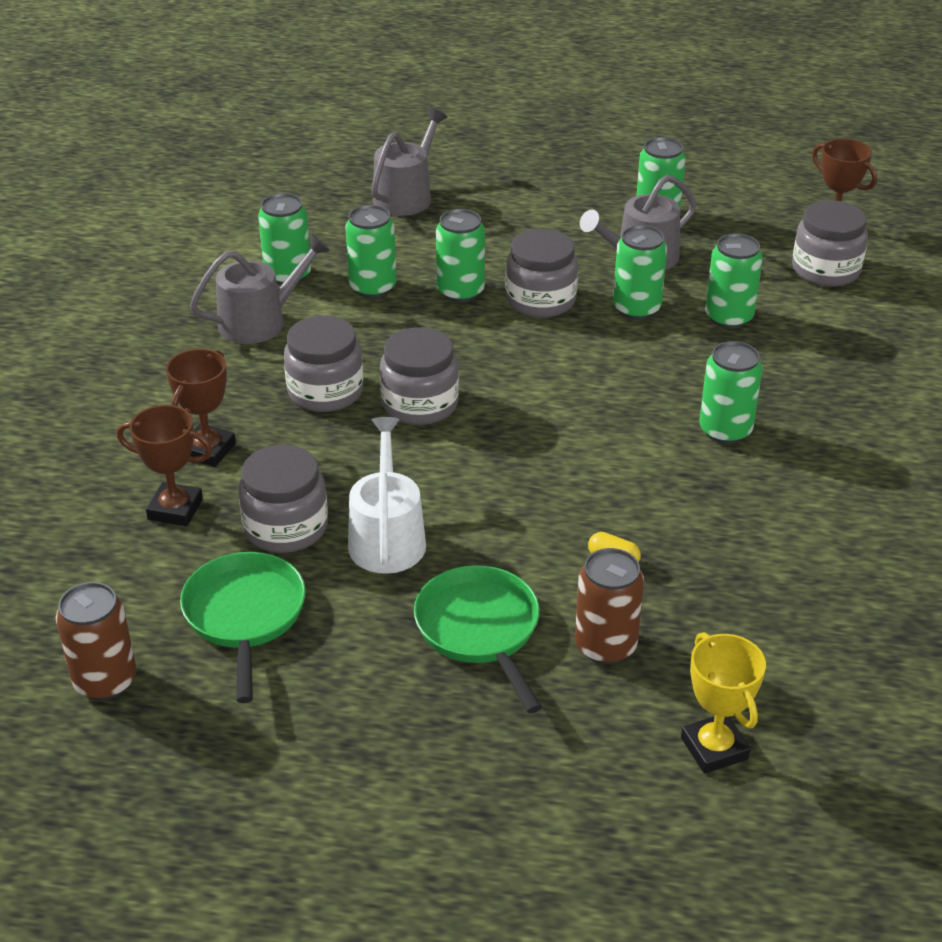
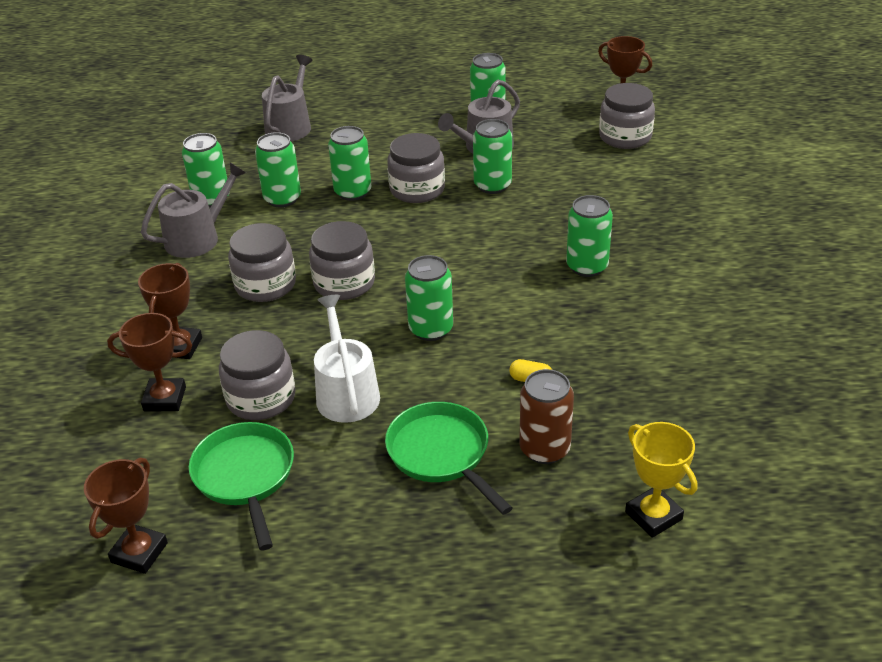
camera: 10 degrees left, 0 degrees up
brown can [56,582,137,700] -> brown trophy [84,458,168,574]
green can [705,233,763,329] -> green can moved to [405,255,453,341]

